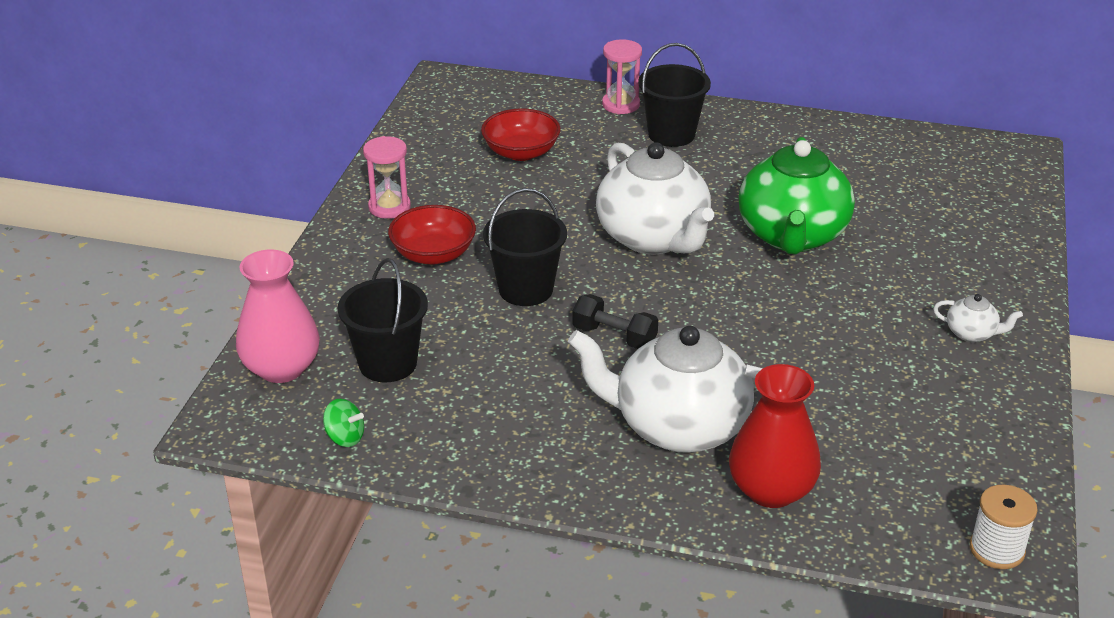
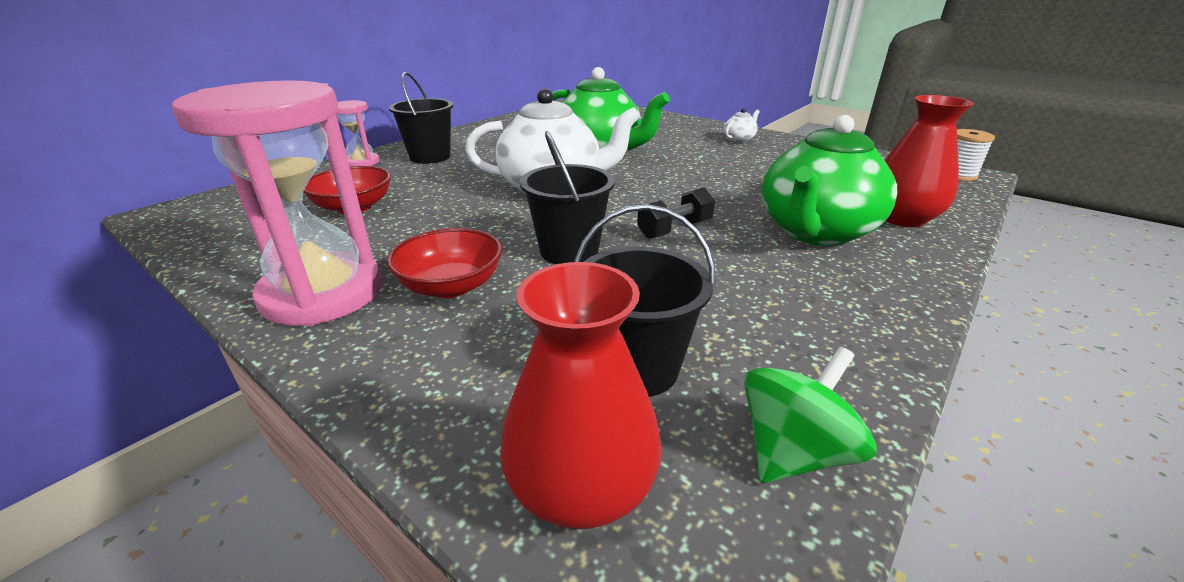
camera: 65 degrees left, 5 degrees down
pink vase [236,249,320,383] -> red vase [500,262,661,529]
green spinning top [323,399,364,447] -> green spinning top [744,347,877,483], size x1.63
pink hourglass [363,136,411,219] -> pink hourglass [172,80,382,326], size x2.04
white teapot [568,326,763,453] -> green teapot [762,115,897,246]

